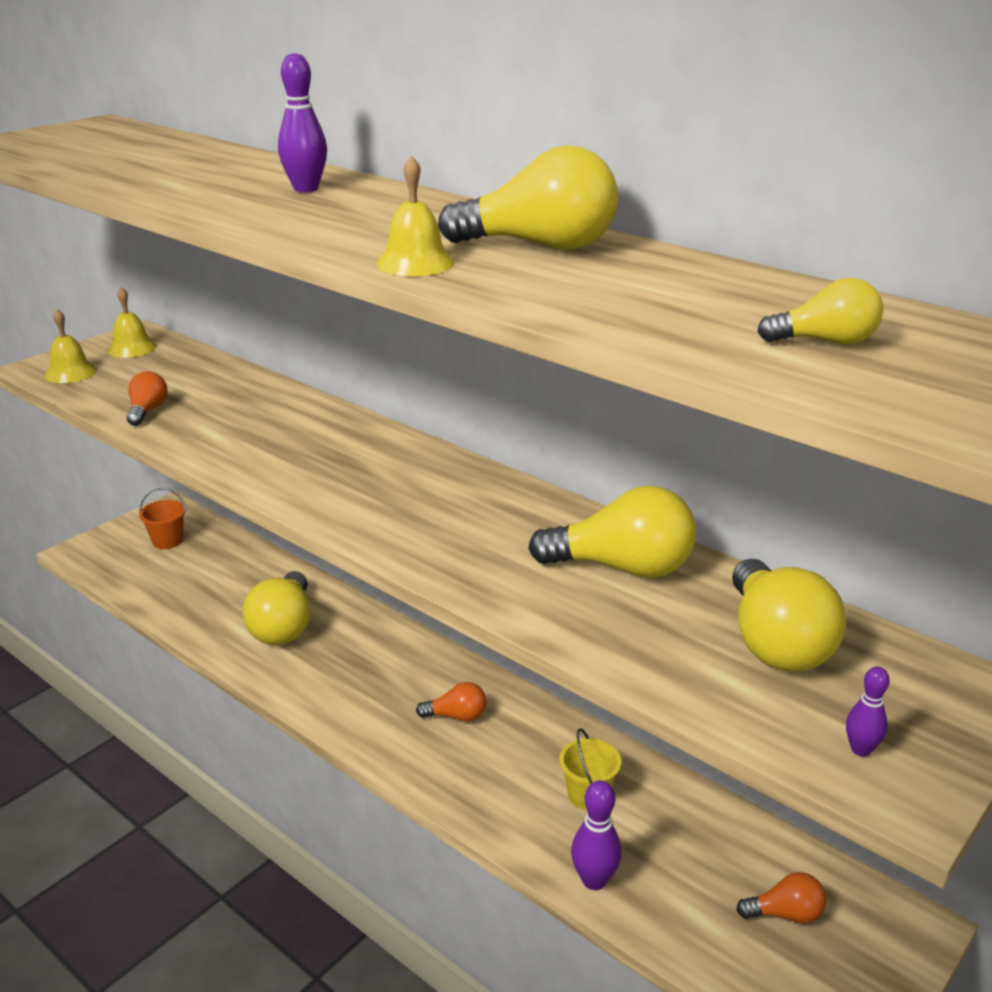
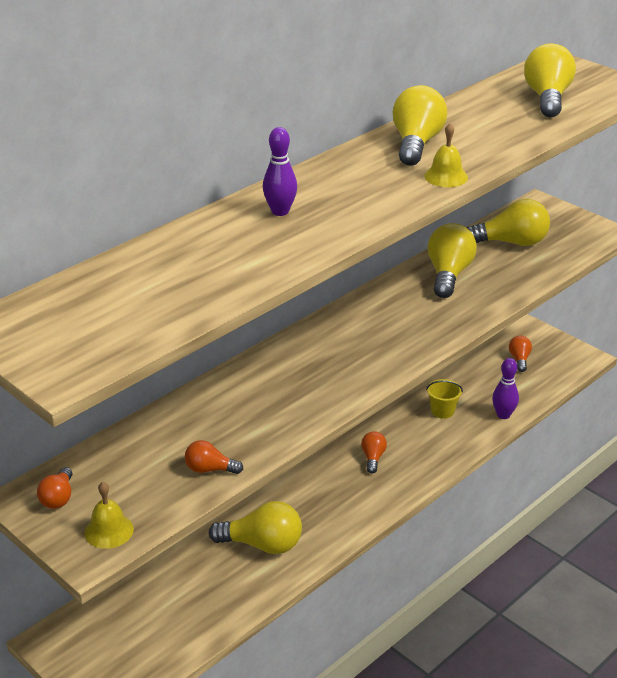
camera: 85 degrees left, 5 degrees up
yellow bell [108,287,157,358] -> orange light bulb [37,467,73,509]
orange bucket [139,488,186,549] -> none
yellow light bulb [757,278,883,345] -> yellow light bulb [524,43,576,117], size x1.87
purple bowling pin [846,666,890,757] -> none

